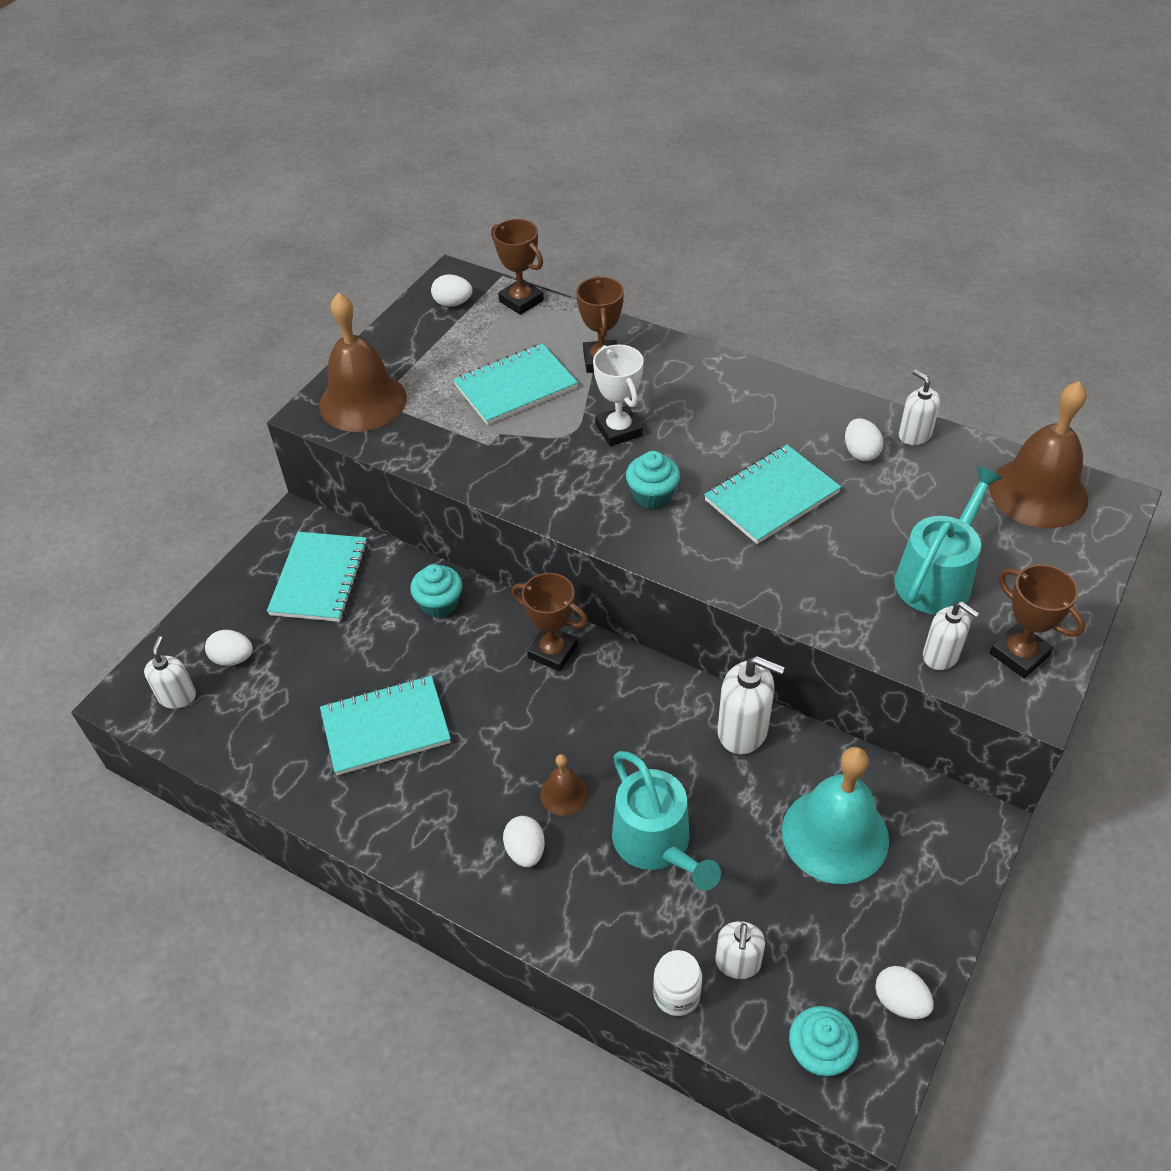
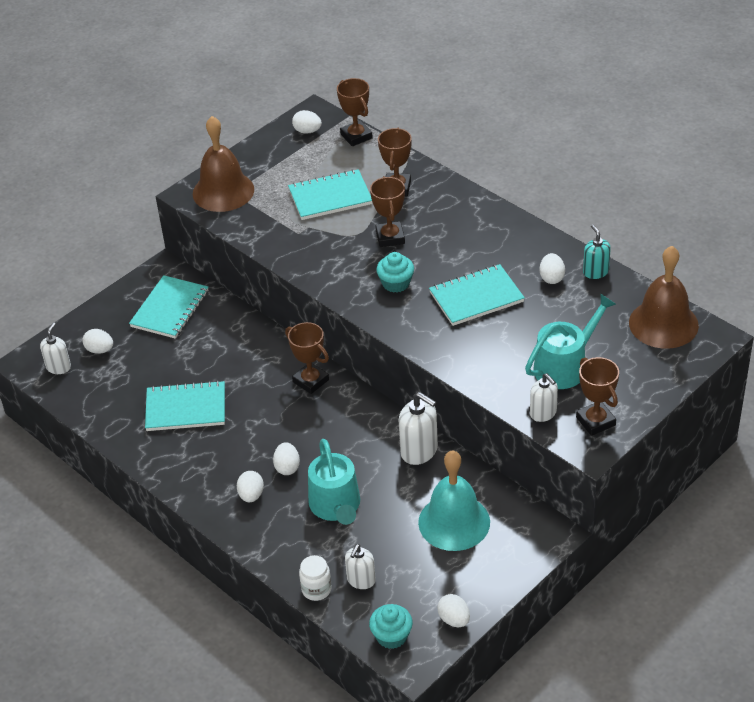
camera: 15 degrees right, 5 degrees down
turquoise cupcake [410,564,462,618] -> none
brown bell [540,754,588,816] -> white egg [273,442,300,475]
white trophy [593,344,644,446] -> brown trophy [370,176,405,247]
white soap dispenser [899,370,940,445] -> turquoise soap dispenser [583,225,611,279]

